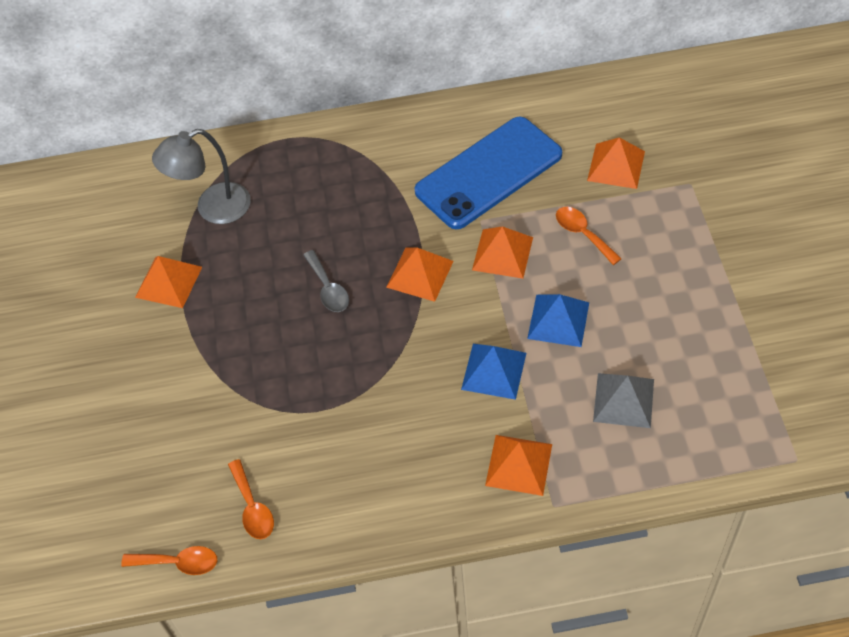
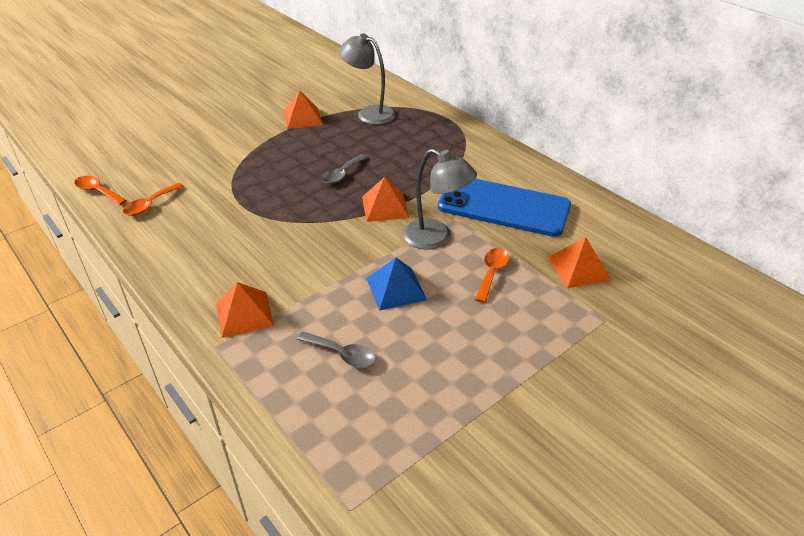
camera: 55 degrees right, 15 degrees down
orange spoon [121,546,217,575] -> orange spoon turned 150 degrees clockwise [75,176,127,205]
blue pyramid [461,344,526,400] -> none
orange pyramid [472,226,533,279] -> grey lamp [403,149,477,250]
grey pyramid [593,373,654,428] -> grey spoon [297,331,376,368]

